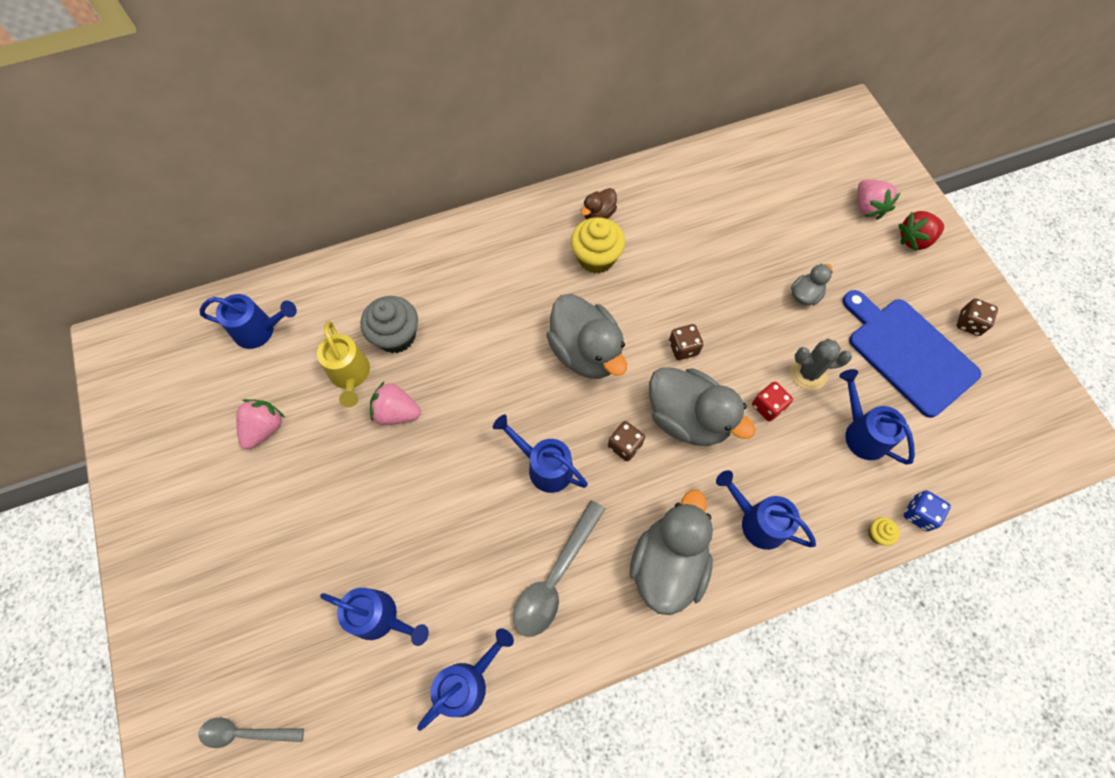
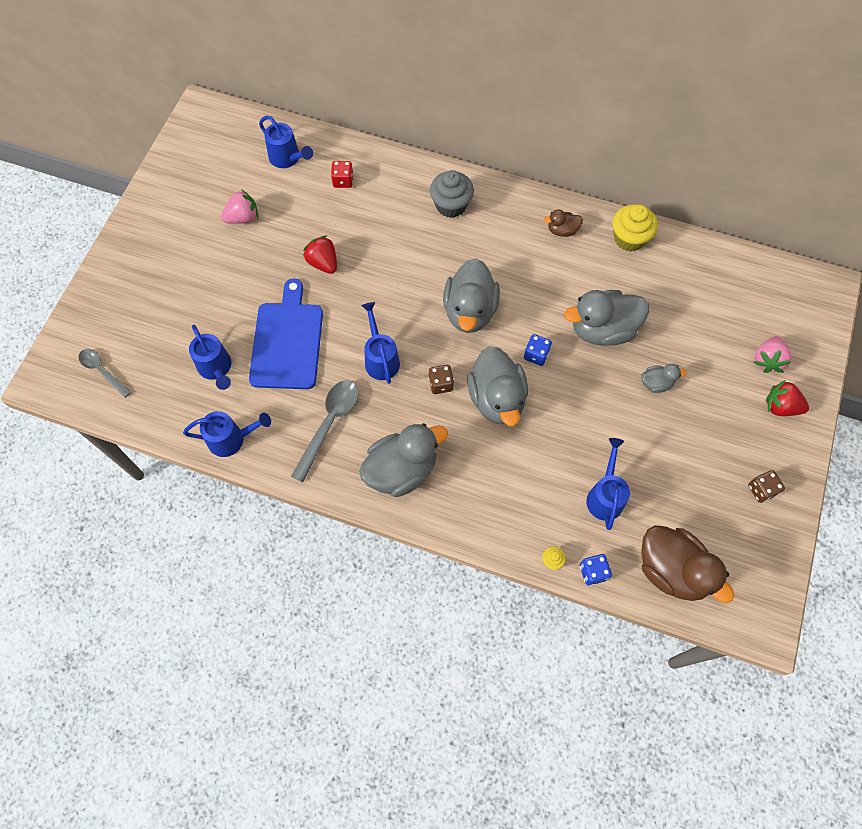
camera: 40 degrees right, 0 degrees up
yellow watering can [317,321,370,407] -> none
grey cupcake [361,296,418,353] -> grey cupcake moved to [430,170,474,218]
pink strawberry [370,382,421,425] -> red strawberry [303,236,337,274]
grey spoon [513,500,605,637] -> grey spoon turned 135 degrees clockwise [291,380,359,482]
yellow cupcake [571,217,625,274] -> yellow cupcake moved to [613,204,658,252]
brown dice [669,324,703,360] -> blue dice [524,334,552,366]
blue watering can [716,470,816,550] -> none
red dice [752,382,793,422] -> red dice moved to [331,161,354,188]
grey cactus [790,339,852,390] -> none
blue cutting board [843,290,981,418] -> blue cutting board moved to [249,279,323,389]
none -> grey duck [564,290,649,346]
none -> brown duck [641,525,734,603]

